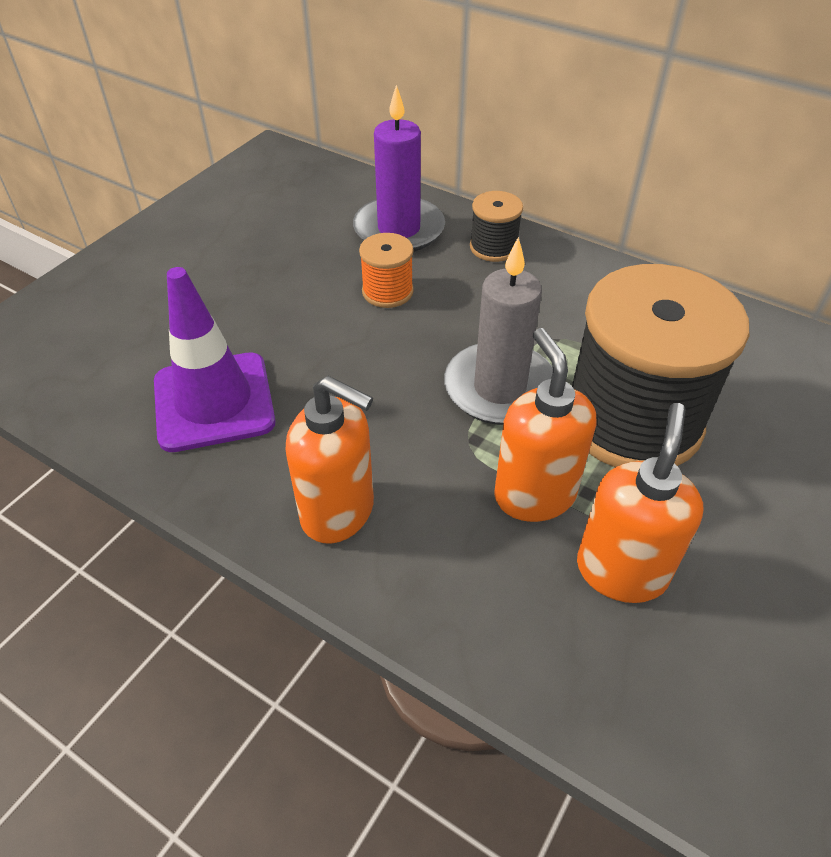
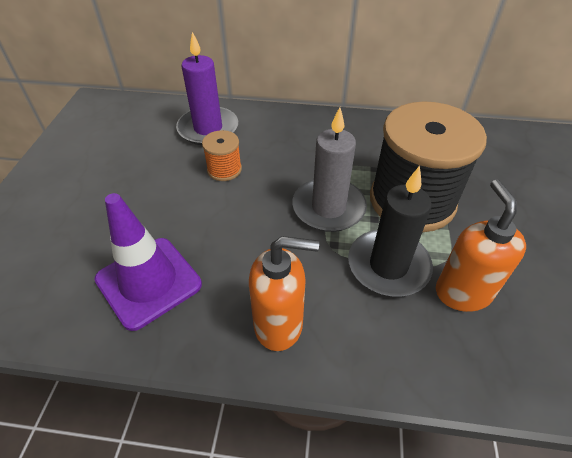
camera: 25 degrees left, 0 degrees up
black spool [470,191,523,262] -> none
orange soap dispenser [494,328,596,522] -> black candle [348,166,433,297]

